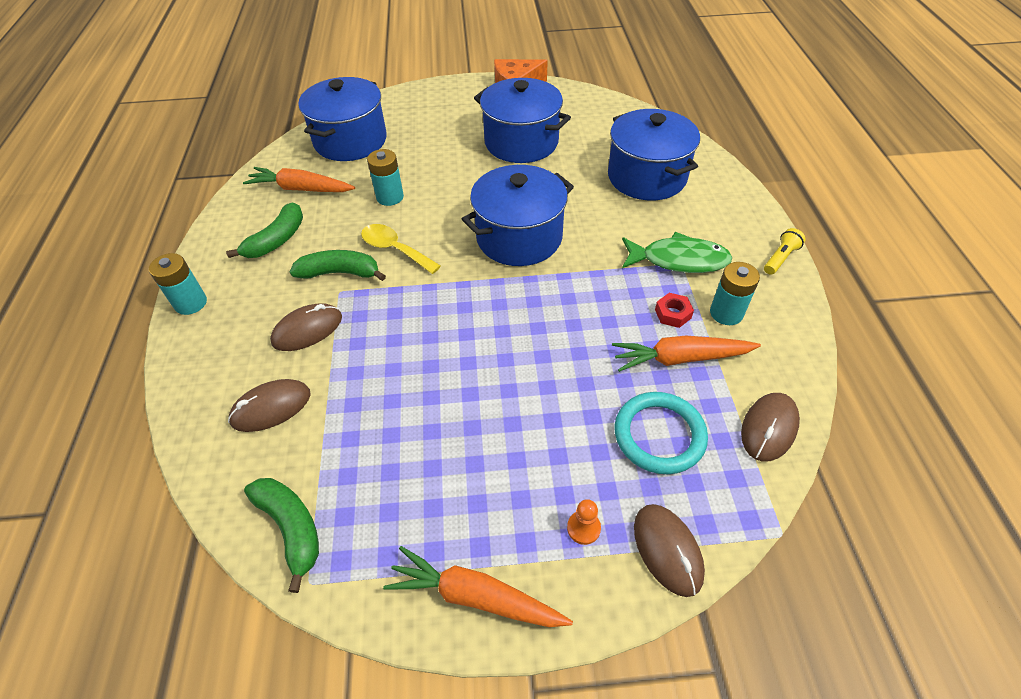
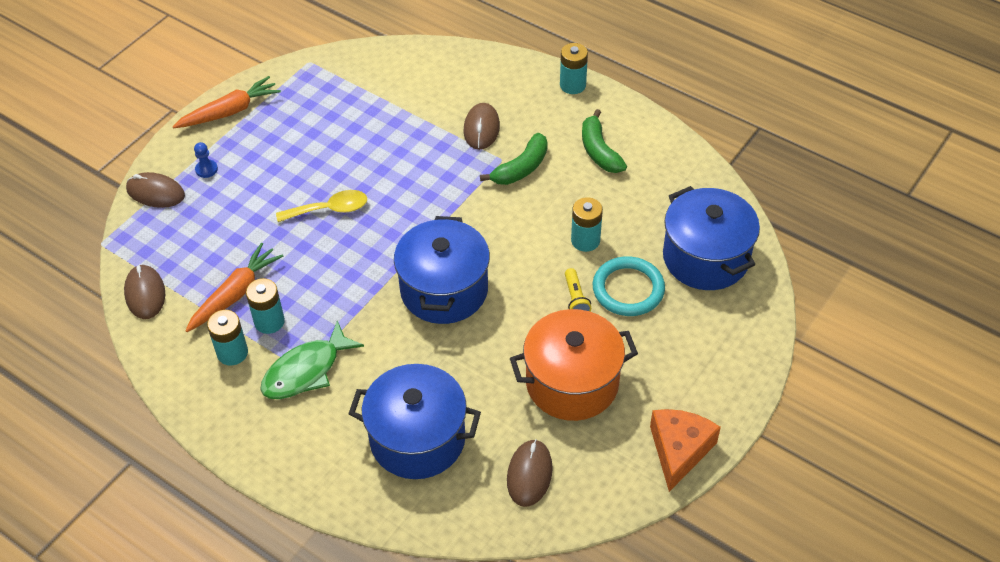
camera: 130 degrees right, 0 degrees up
brown mouse [228,379,311,432] -> brown mouse moved to [507,439,553,507]
orange carrot [243,167,355,192] -> none
green banana [244,478,319,593] -> none
yellow spoon [361,224,441,274] -> yellow spoon moved to [276,190,367,222]
blue pot [474,78,571,163] -> orange pot [510,309,638,421]
orange pawn [567,499,601,545] -> blue pawn [194,142,218,178]
turquoise ring [615,392,708,474] -> turquoise ring moved to [593,256,665,316]
red nut [655,293,694,328] -> turquoise battery [246,278,285,334]
yellow flashlight [764,228,805,275] -> yellow flashlight moved to [565,268,591,311]

